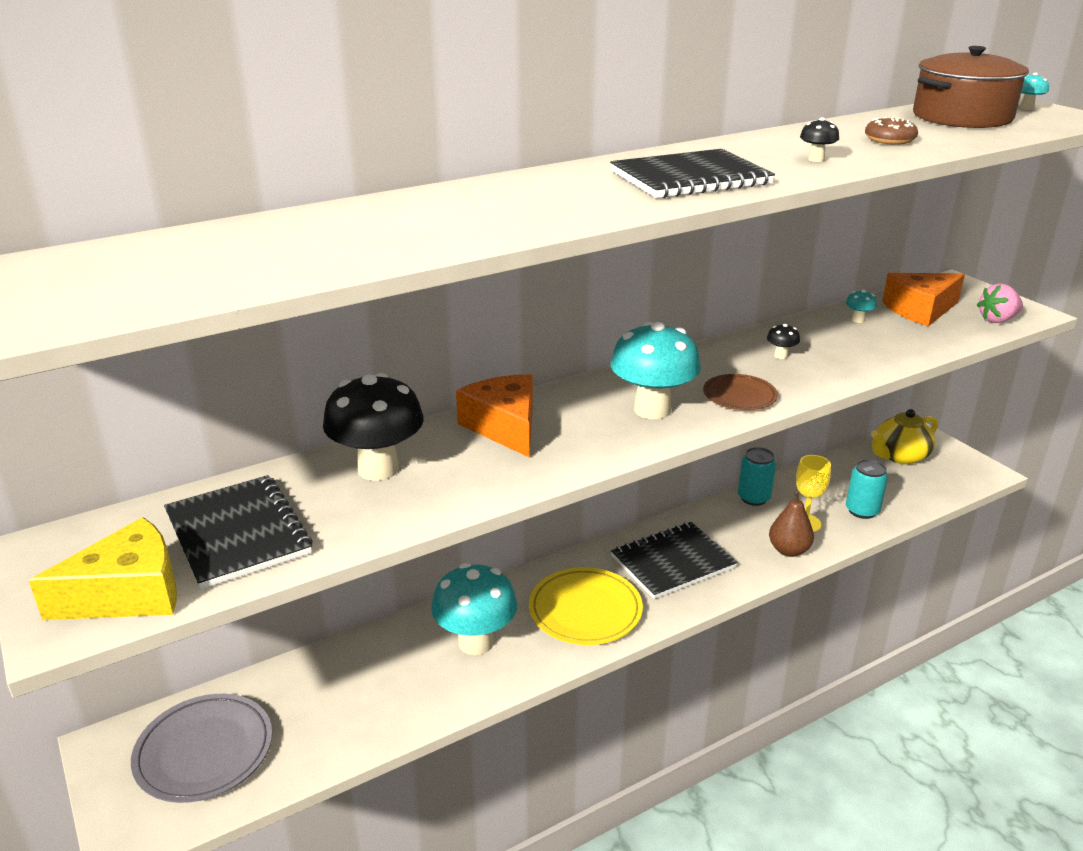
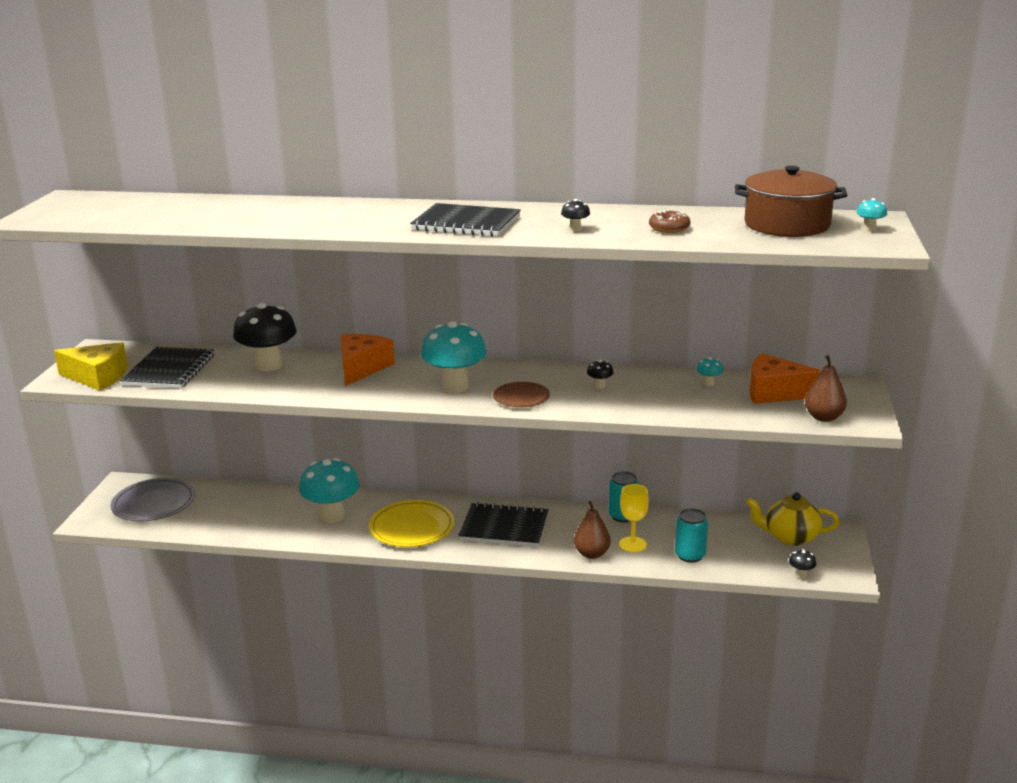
camera: 40 degrees right, 5 degrees down
pink strawberry [977,283,1023,323] -> brown pear [805,355,847,422]
none -> black mushroom [789,549,816,579]

